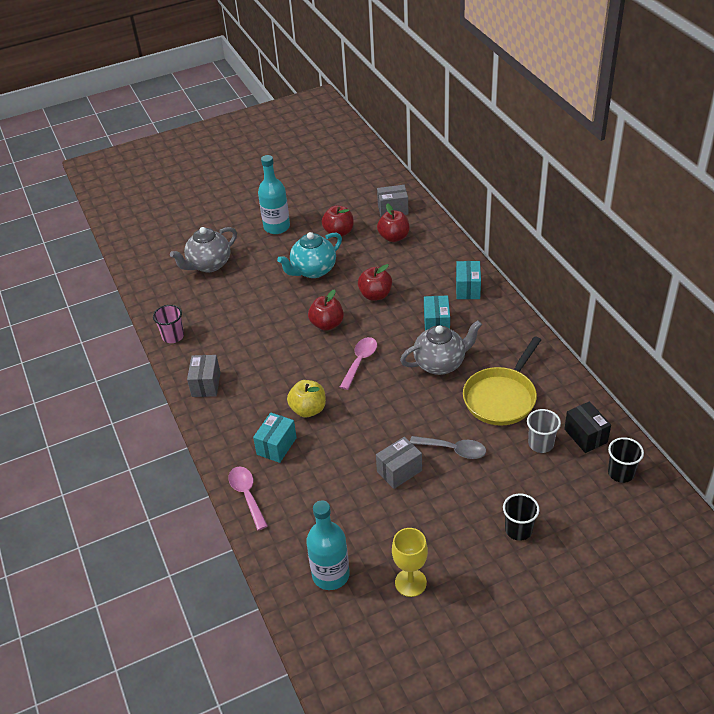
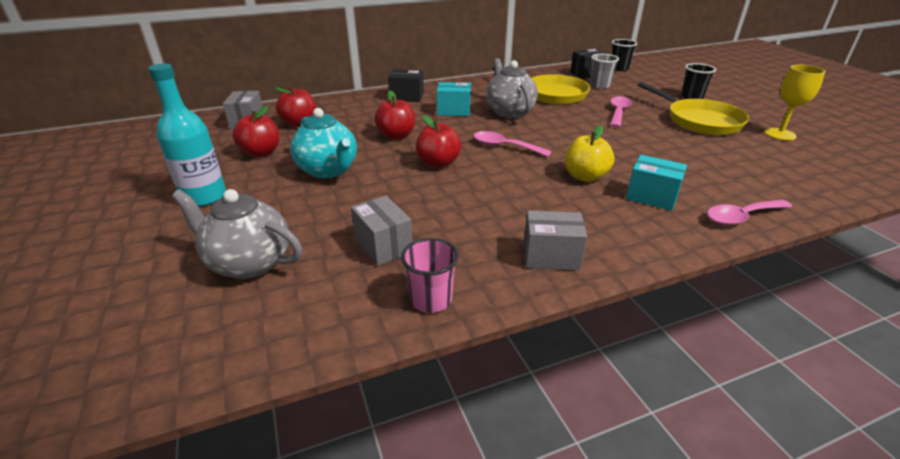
camera: 90 degrees left, 10 degrees down
grey teapot [170,227,237,272] -> grey teapot turned 150 degrees clockwise [172,189,302,279]
turquoise bottle [306,500,350,590] -> none
grey box [376,437,422,489] -> grey box moved to [351,196,412,266]
grey spoon [410,436,486,459] -> pink spoon [610,96,632,128]
turquoise box [456,261,481,299] -> black box [388,70,424,102]
none -> yellow pan [638,82,749,135]

